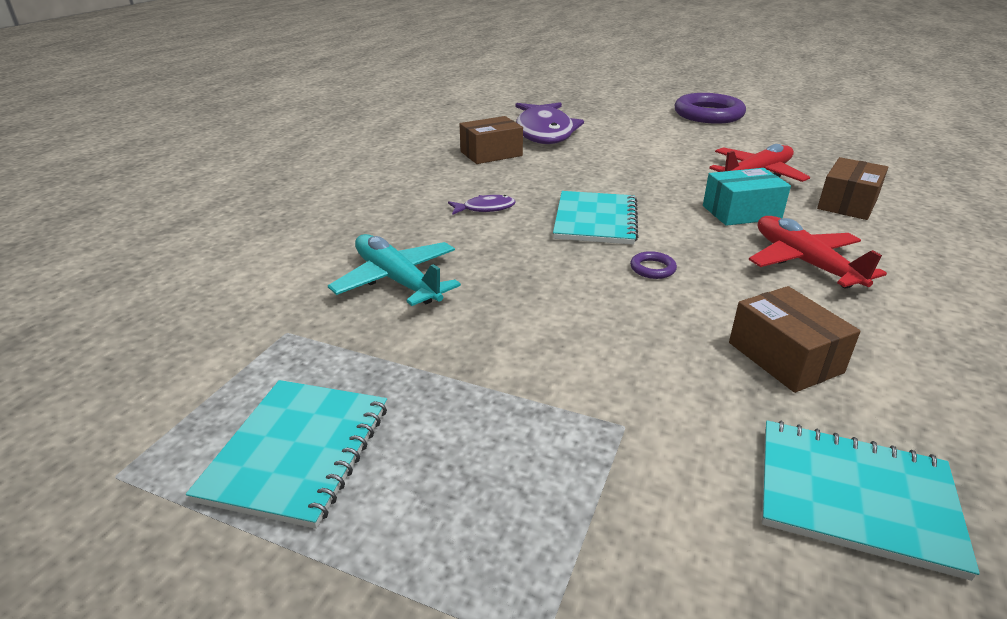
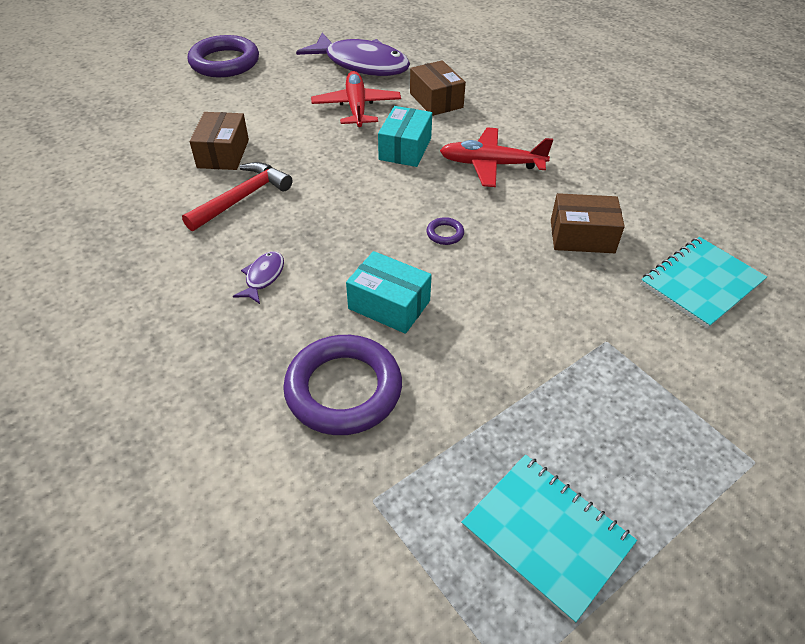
camera: 60 degrees left, 15 degrees up
turquoise plane [328,234,461,306] -> purple ring [283,335,402,435]
brown box [460,116,523,164] -> brown box moved to [189,112,249,170]
purple fish [515,102,584,144] -> purple fish moved to [296,33,410,76]
turquoise notebook [553,191,638,245] -> none
none -> red hammer [182,162,292,231]
none -> turquoise box [346,251,432,334]

